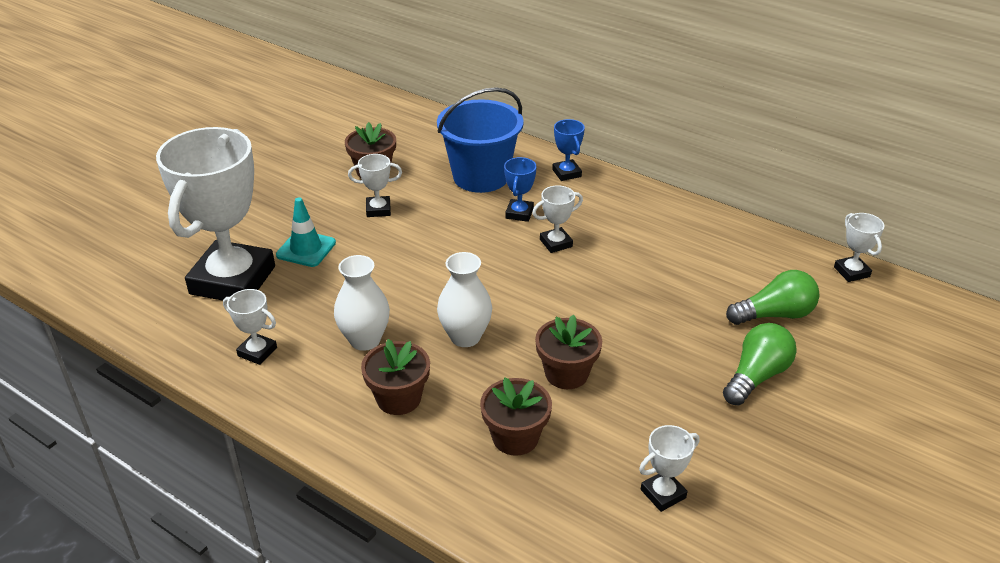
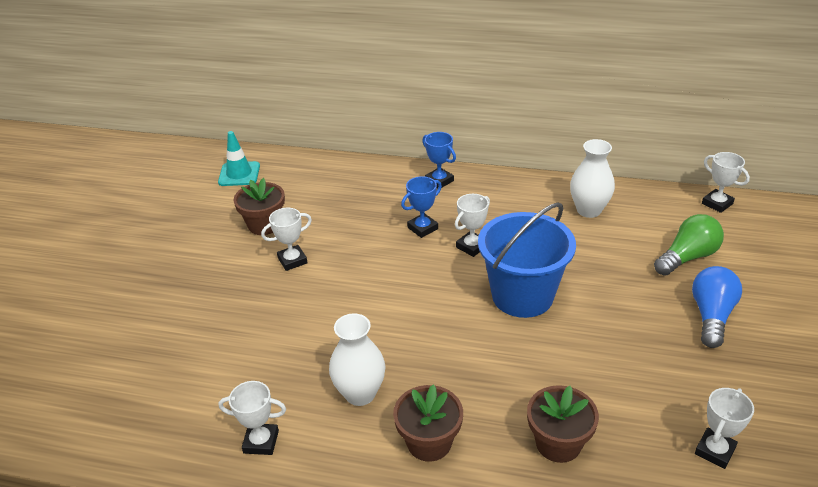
camera: 20 degrees left, 0 degrees up
white trophy [156,127,275,301] -> none
turquoise traffic cone [276,197,336,267] -> turquoise traffic cone moved to [218,131,260,186]
blue bucket [437,87,524,193] -> blue bucket moved to [478,202,576,318]
white vase [437,252,492,347] -> white vase moved to [570,139,615,218]
blue trophy [504,157,537,222] -> blue trophy turned 60 degrees clockwise [401,176,442,238]
brown flower pot [535,314,602,389] -> none
green light bulb [723,323,797,406] -> blue light bulb [692,266,742,348]

